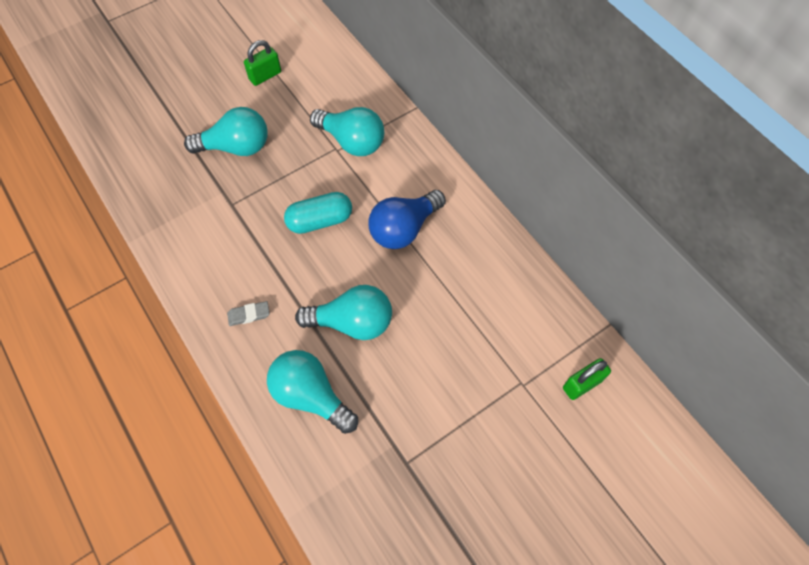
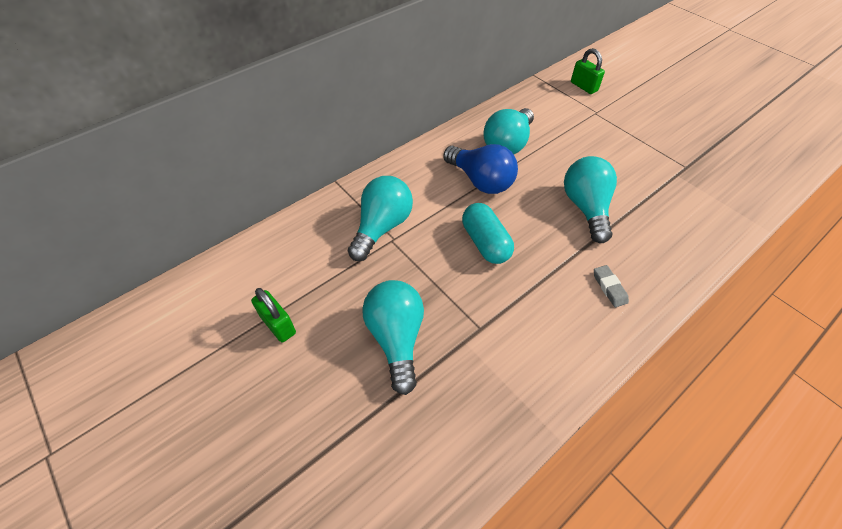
camera: 95 degrees left, 10 degrees down
turquoise light bulb [267,350,358,434] -> turquoise light bulb moved to [483,108,534,154]

